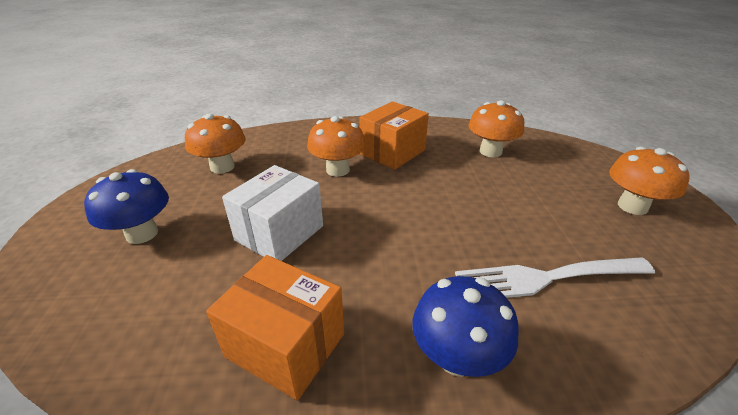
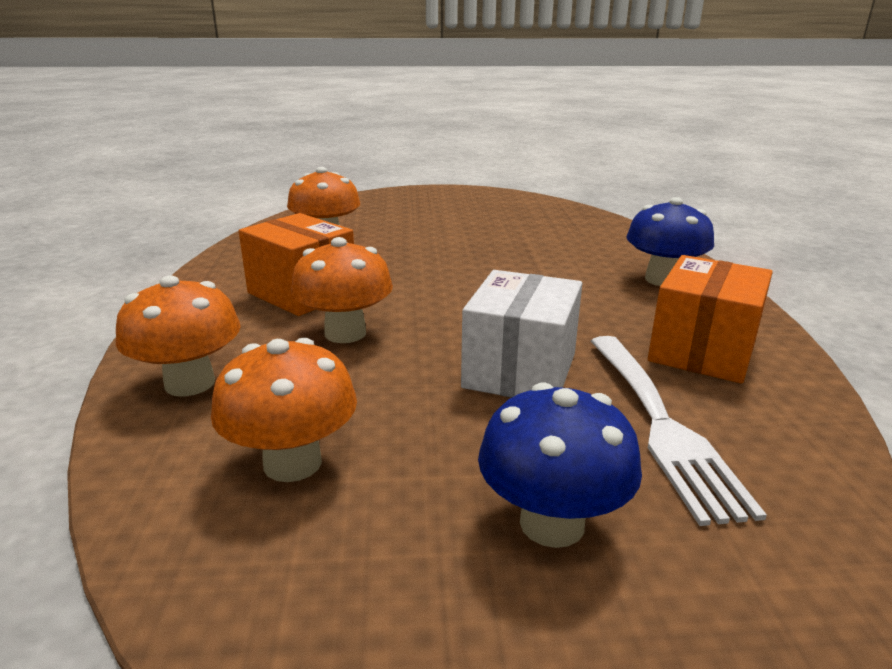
camera: 90 degrees left, 10 degrees down
white box [222,165,323,261] -> white box turned 75 degrees clockwise [461,270,582,398]
white fork [455,257,655,298] -> white fork moved to [591,336,767,526]
orange mushroom [609,146,690,215] -> orange mushroom moved to [116,275,241,397]

